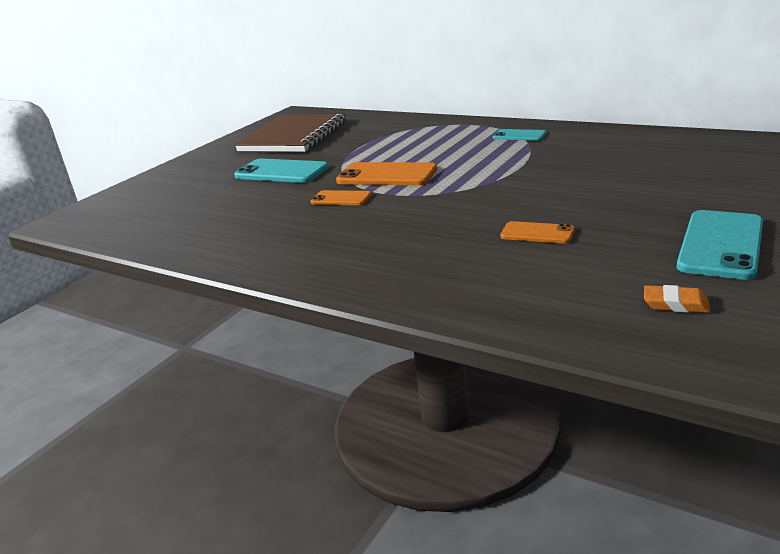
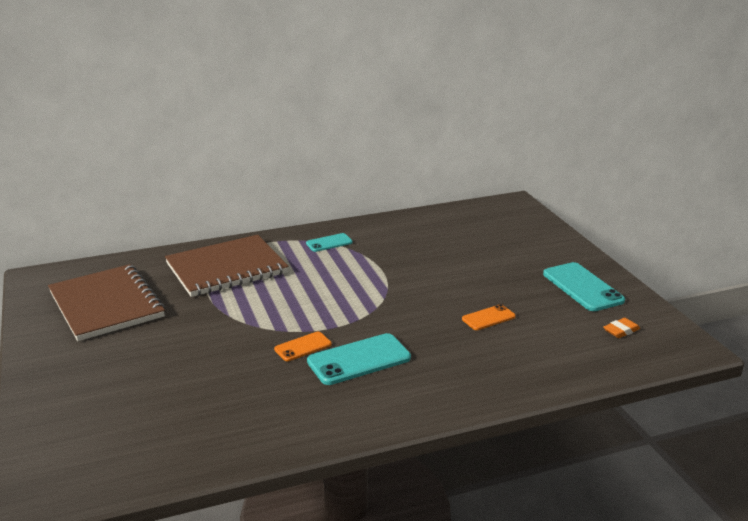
camera: 55 degrees left, 0 degrees up
turquoise phone [234,159,329,183] -> turquoise phone moved to [307,333,411,385]
orange phone [336,162,437,185] -> none
none -> brown notebook [165,235,289,297]

